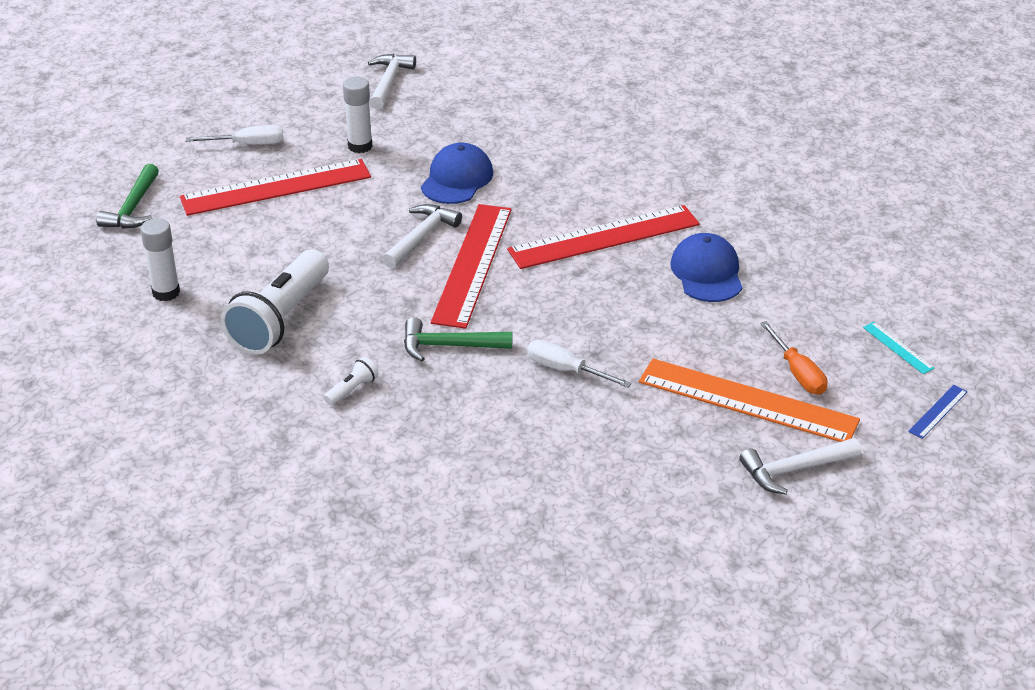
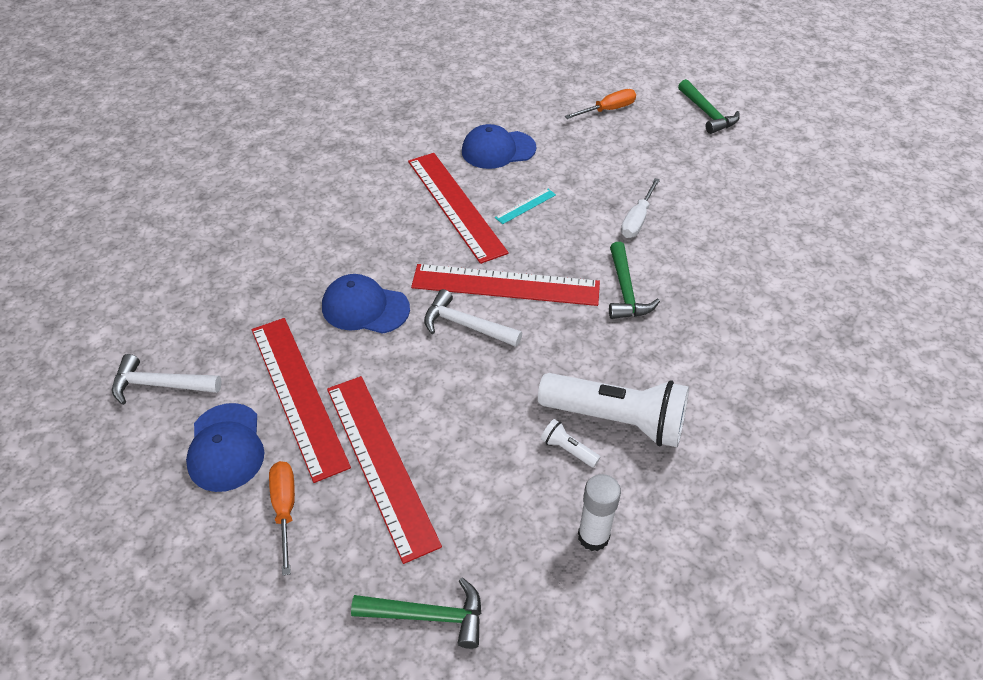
camera: 95 degrees left, 10 degrees up
white screwdriver [186,125,283,145] -> orange screwdriver [269,461,295,576]
white flashlight [324,357,378,406] -> white flashlight moved to [541,419,601,468]
white glue stick [343,77,373,153] -> red ruler [252,318,351,483]
orange ruler [639,359,860,442] -> none
white hammer [739,438,861,495] -> green hammer [678,79,740,134]
turquoise ruler [863,322,935,374] -> turquoise ruler moved to [495,189,556,224]
blue ruler [908,385,968,439] -> none
none -> blue cap [186,403,265,492]

